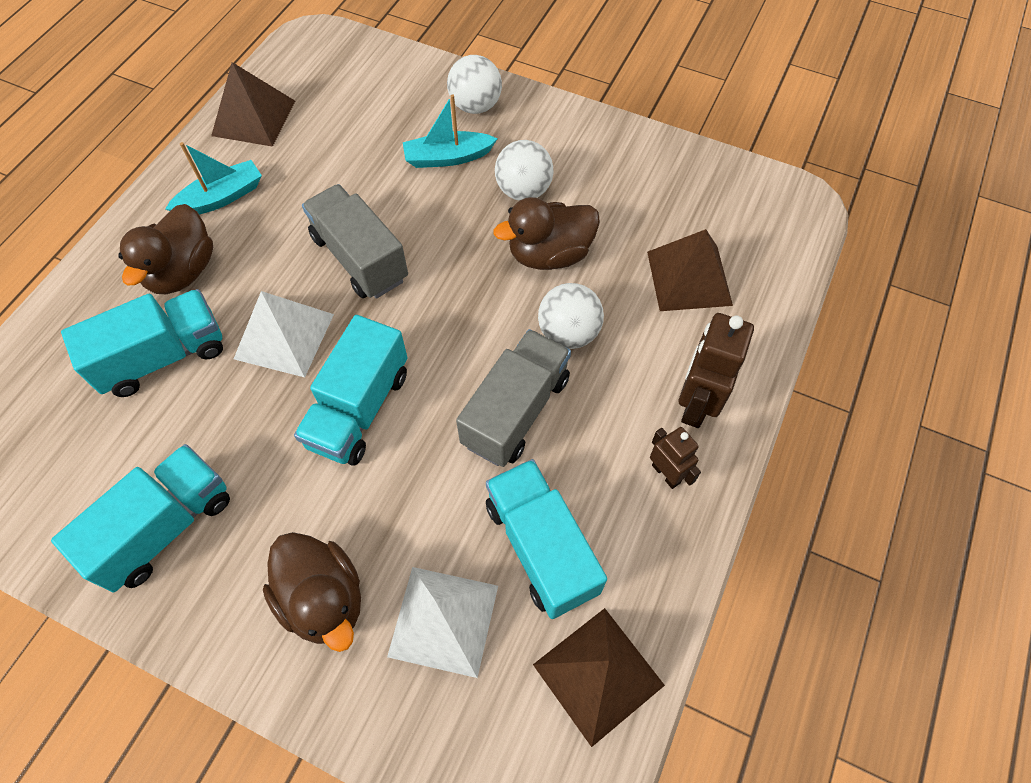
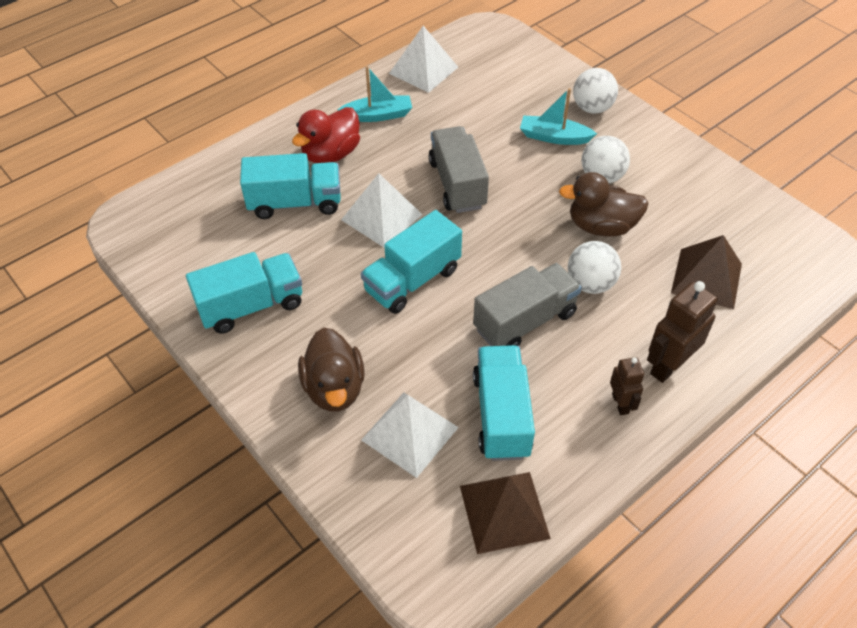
camera: 25 degrees right, 10 degrees down
brown duck [118,204,213,294] -> red duck [292,107,360,163]
brown pyramid [211,62,295,147] -> white pyramid [389,26,458,93]

